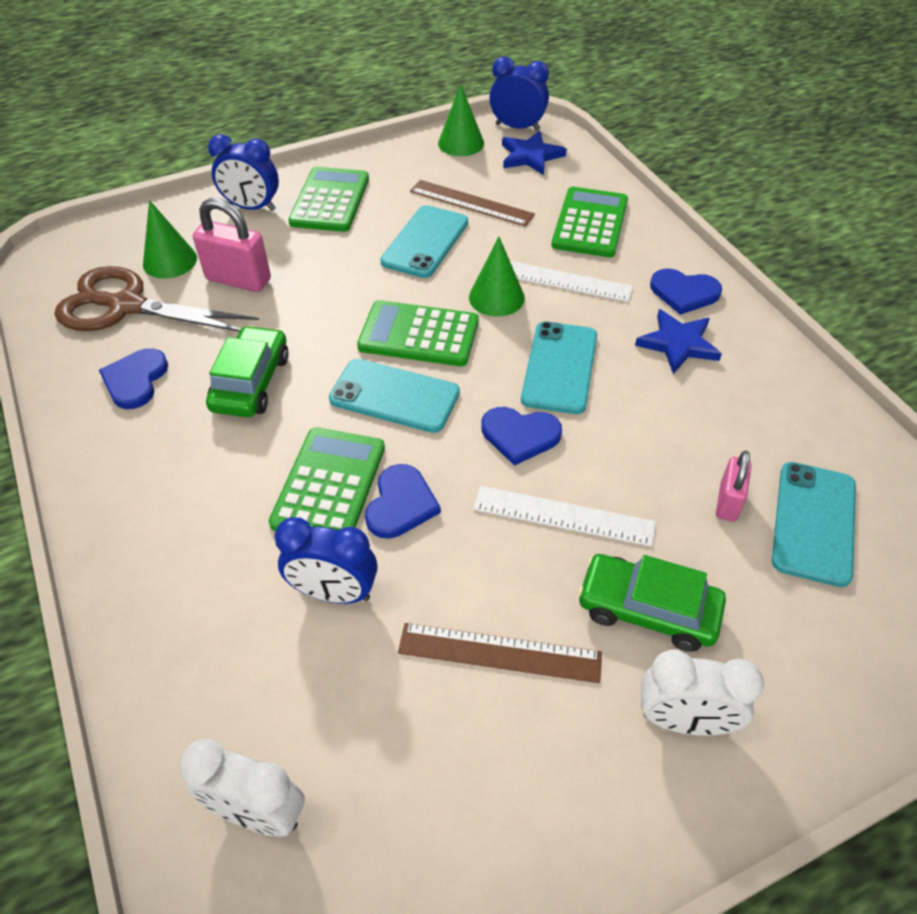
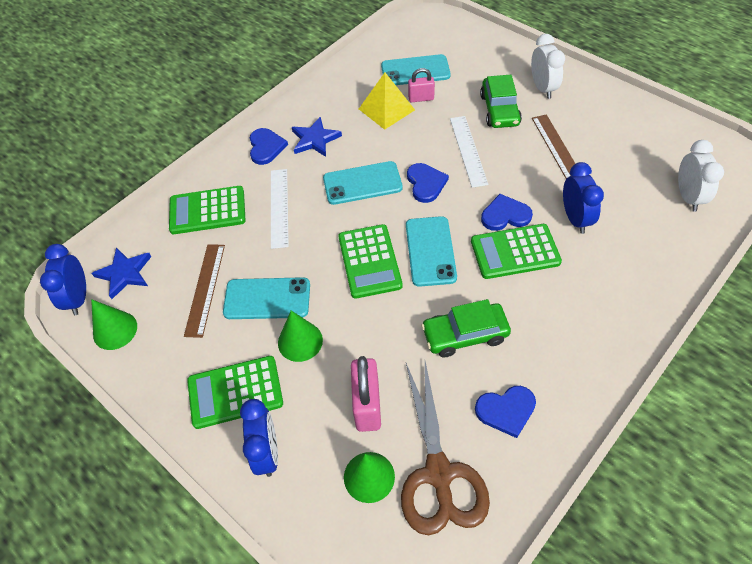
camera: 110 degrees left, 5 degrees up
green cone [469,237,525,317] -> green cone moved to [278,311,323,362]
none -> yellow pyramid [359,73,415,130]

